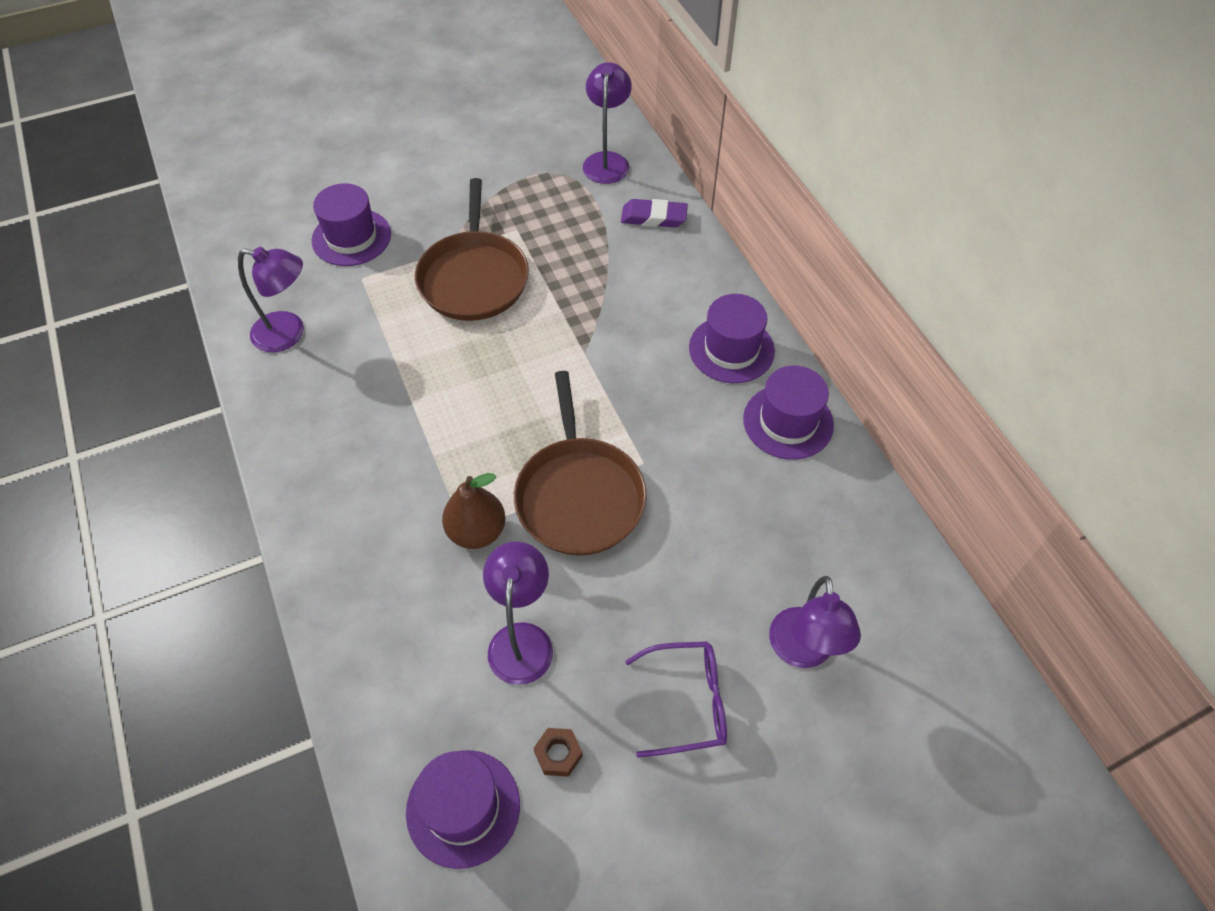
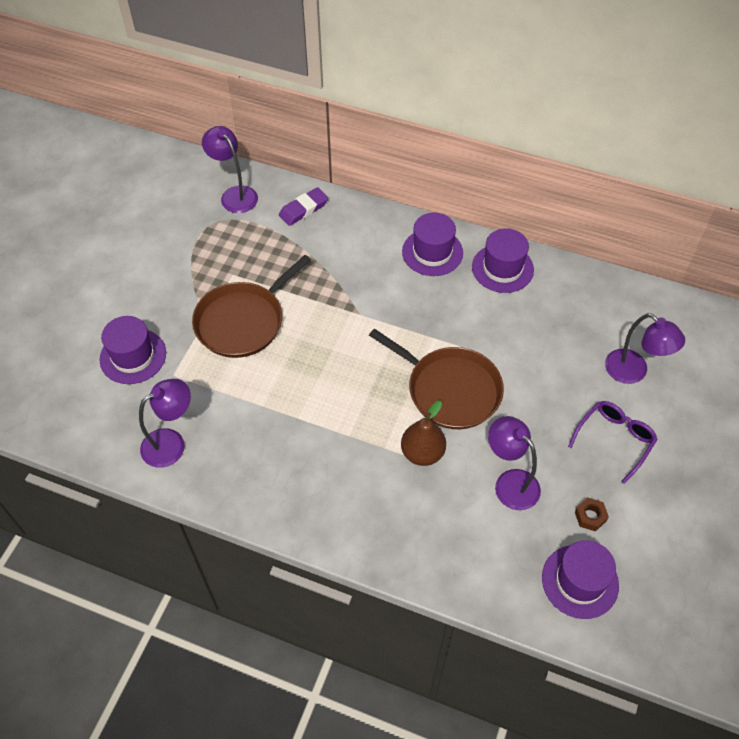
camera: 45 degrees left, 0 degrees up
brown pan [415,178,529,321] -> brown pan turned 90 degrees clockwise [192,255,311,358]

